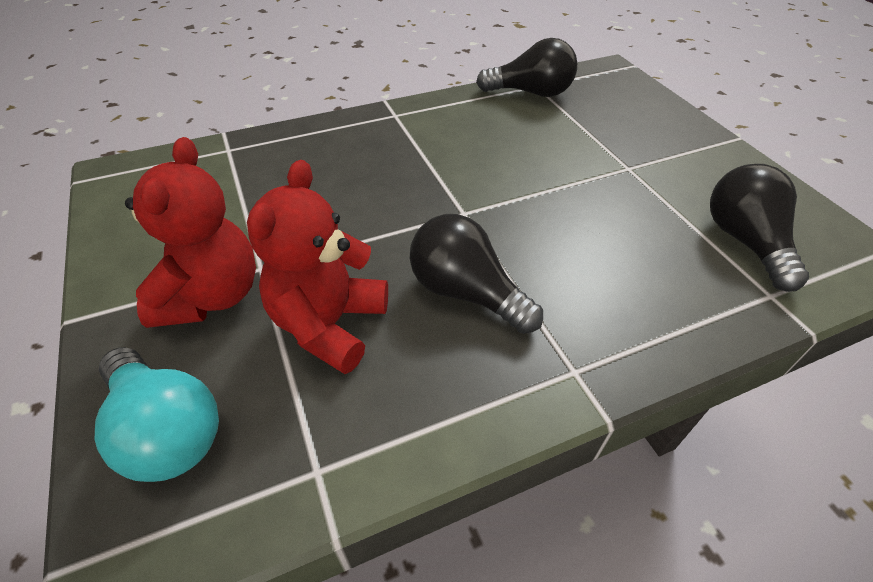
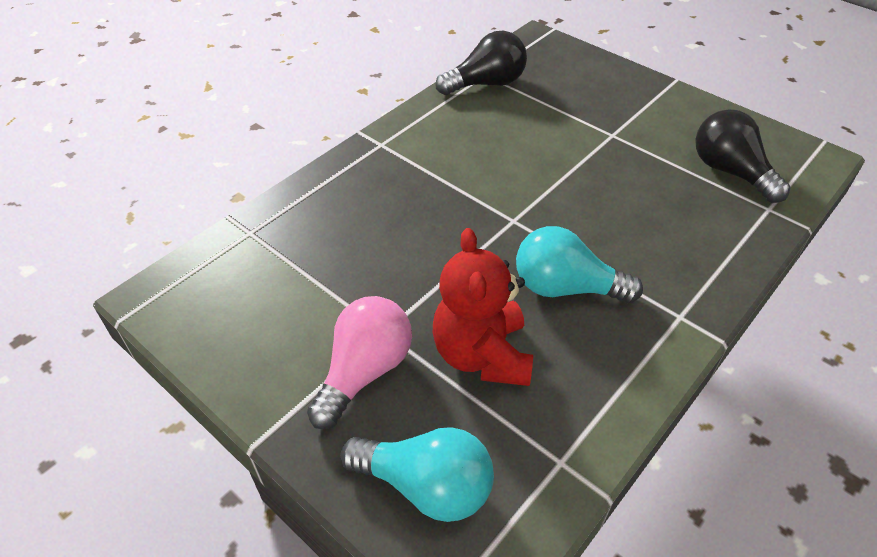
camera: 25 degrees left, 0 degrees up
red teddy bear [125,137,256,328] -> pink light bulb [307,296,412,429]
black light bulb [410,214,543,334] -> turquoise light bulb [516,226,643,303]

